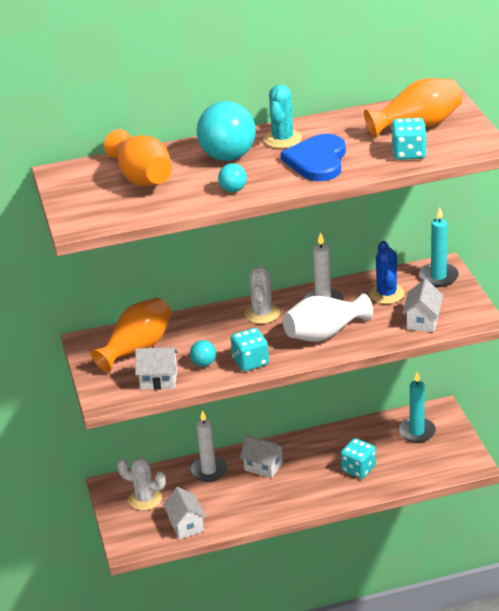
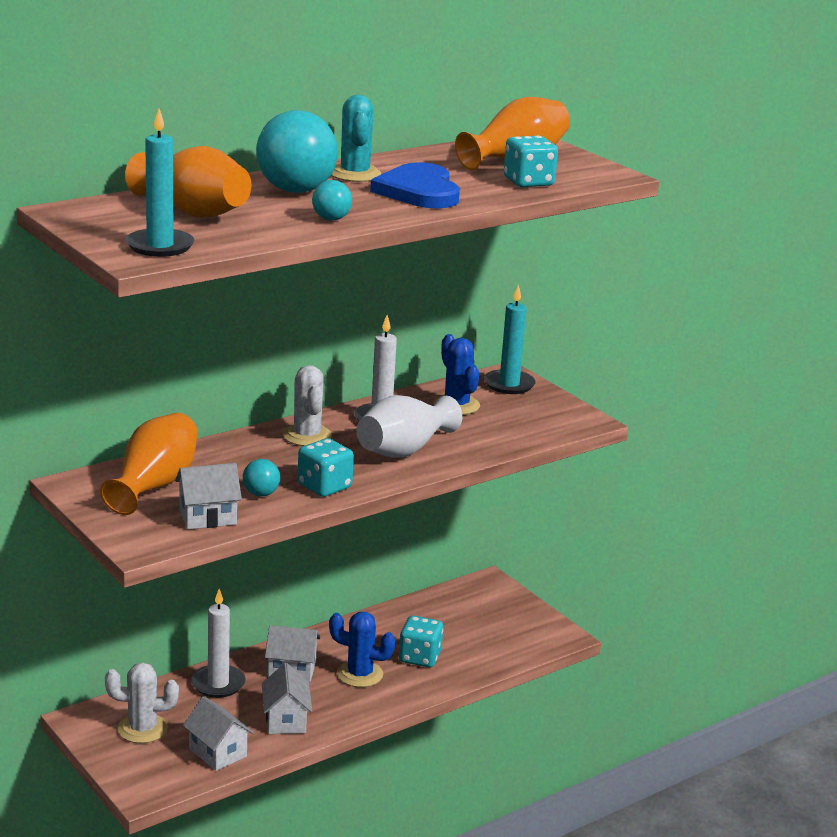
camera: 25 degrees left, 10 degrees down
turquoise candle [398,372,436,443] -> turquoise candle moved to [126,109,195,257]
white house [402,279,443,332] -> white house moved to [262,663,312,734]
none -> blue cactus [329,612,395,687]

